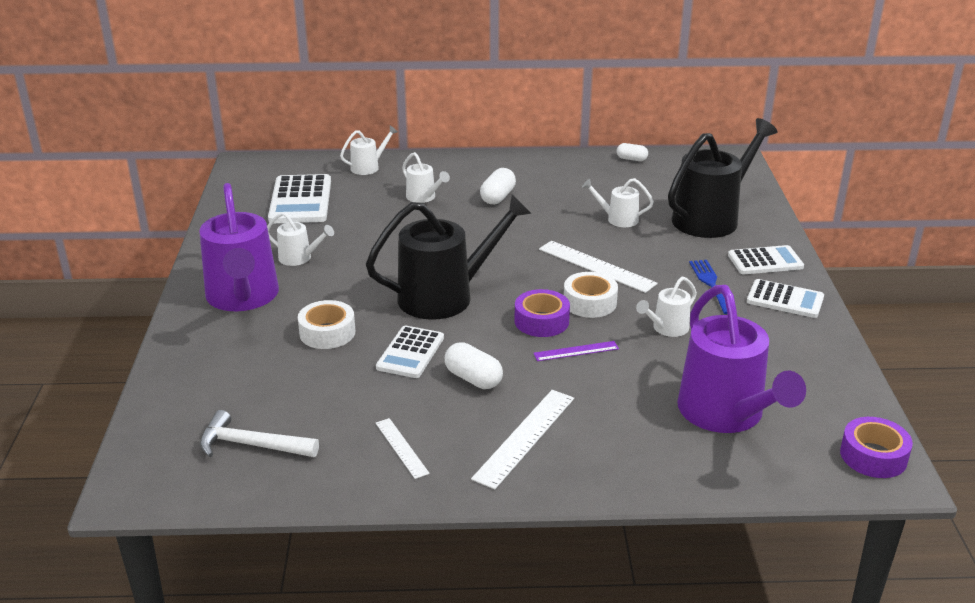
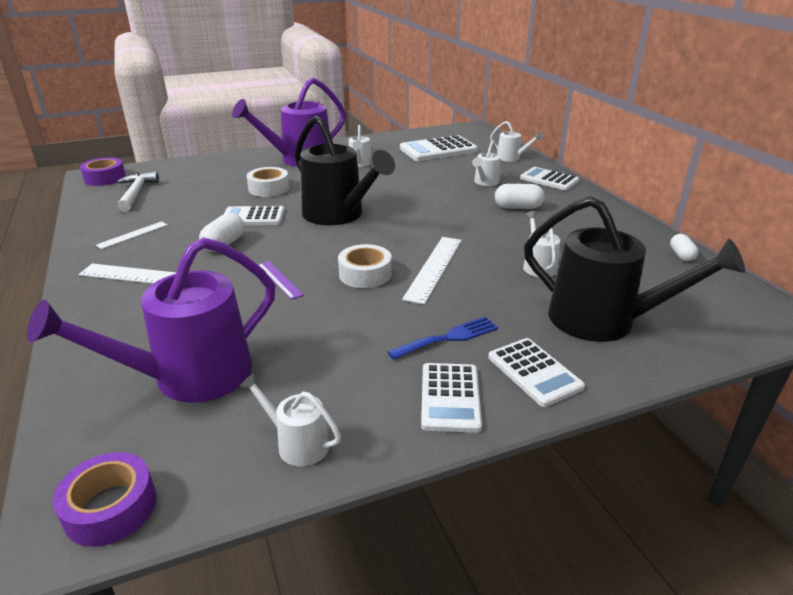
camera: 70 degrees right, 0 degrees up
purple tape [515,289,570,337] -> purple tape moved to [80,157,126,186]
white watering can [636,277,697,337] -> white watering can moved to [239,373,341,467]
none -> white calculator [520,167,580,191]

